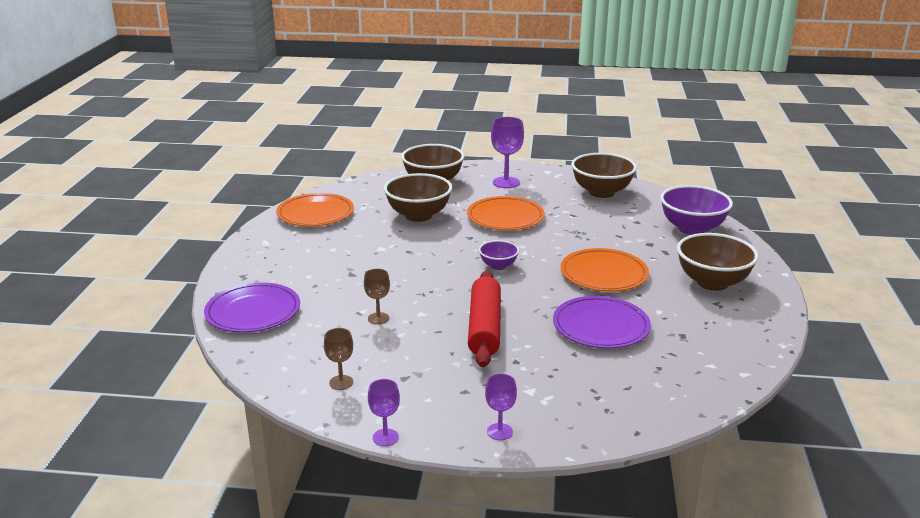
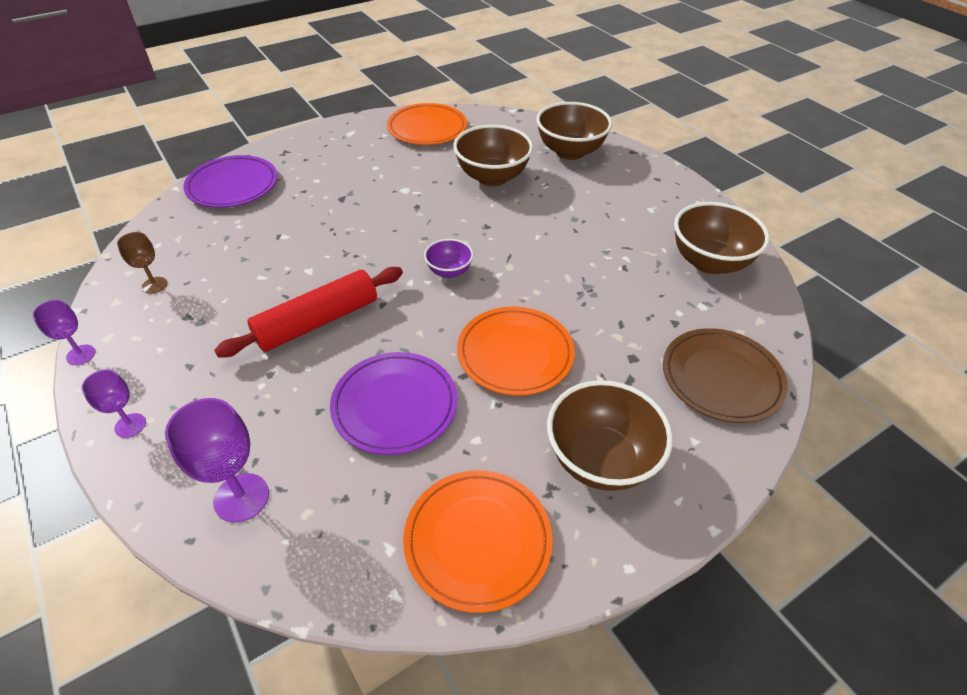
camera: 50 degrees right, 20 degrees up
brown goblet [364,269,390,324] -> none
orange plate [467,196,545,230] -> orange plate moved to [403,470,553,613]
purple goblet [491,117,524,188] -> purple goblet moved to [165,398,269,523]
purple bowl [660,185,733,235] -> brown plate [663,328,788,423]

